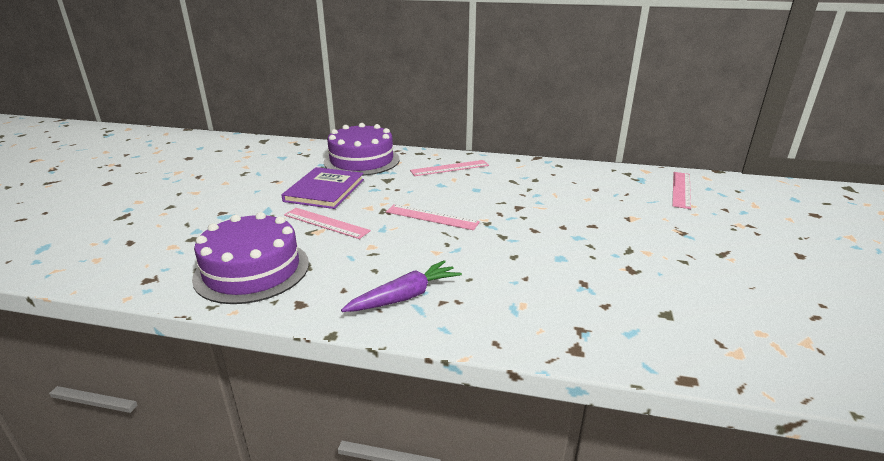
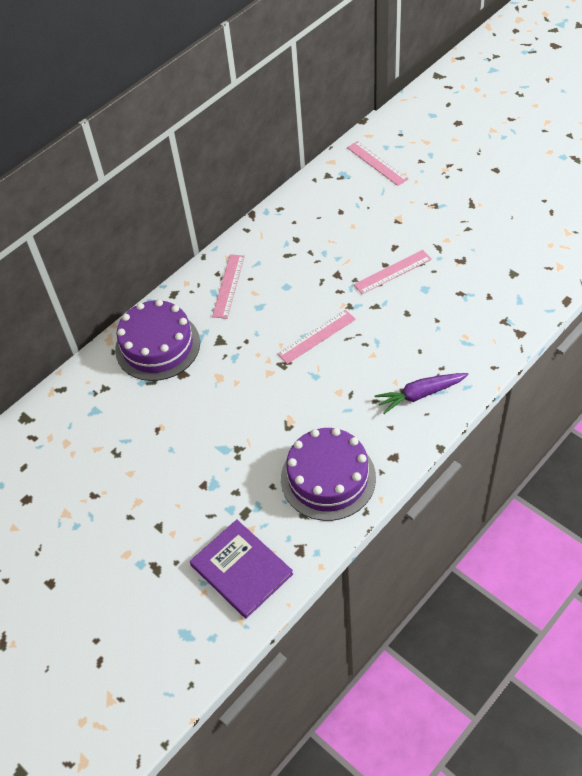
camera: 55 degrees left, 25 degrees up
purple book [282,167,364,209] -> purple book moved to [190,519,293,618]
pink ruler [284,208,371,239] -> pink ruler moved to [353,250,432,294]
purple carrot [341,260,462,312] -> purple carrot turned 105 degrees counterclockwise [374,373,468,414]

